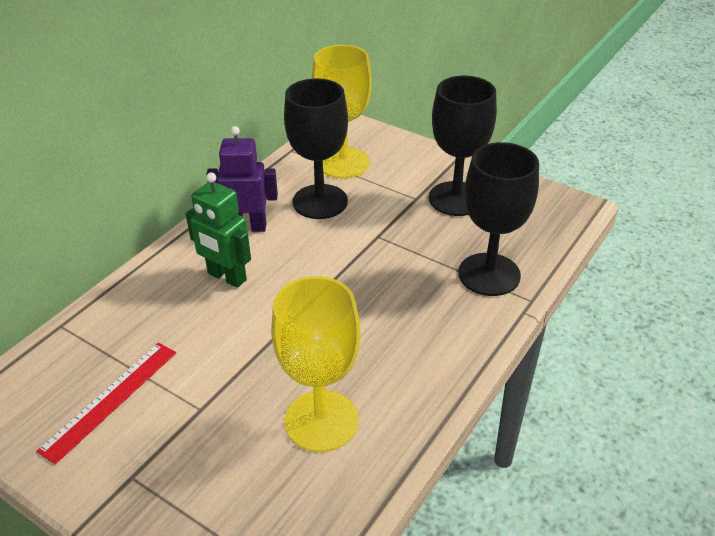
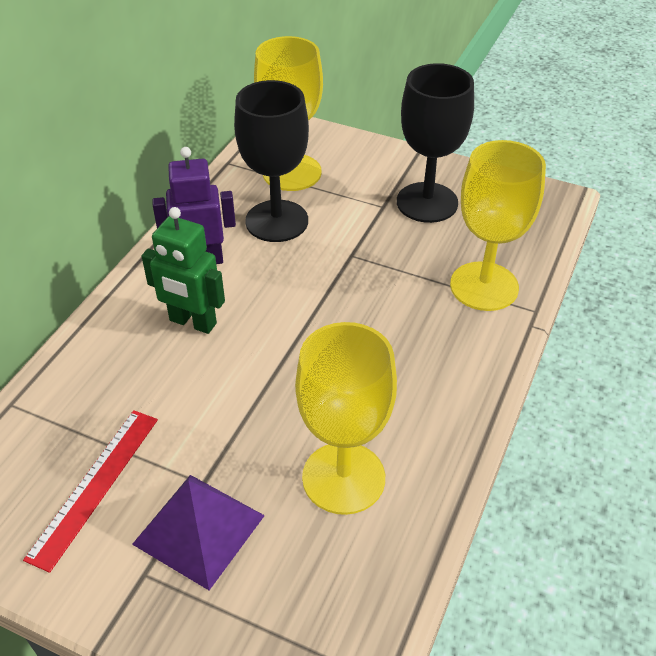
camera: 10 degrees left, 5 degrees up
black goblet [458,142,539,296] -> yellow goblet [450,140,546,311]
none -> purple pyramid [132,475,265,590]

